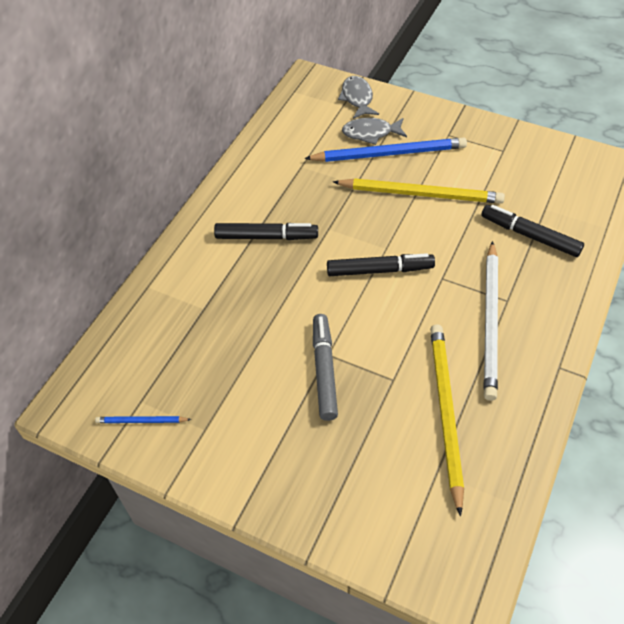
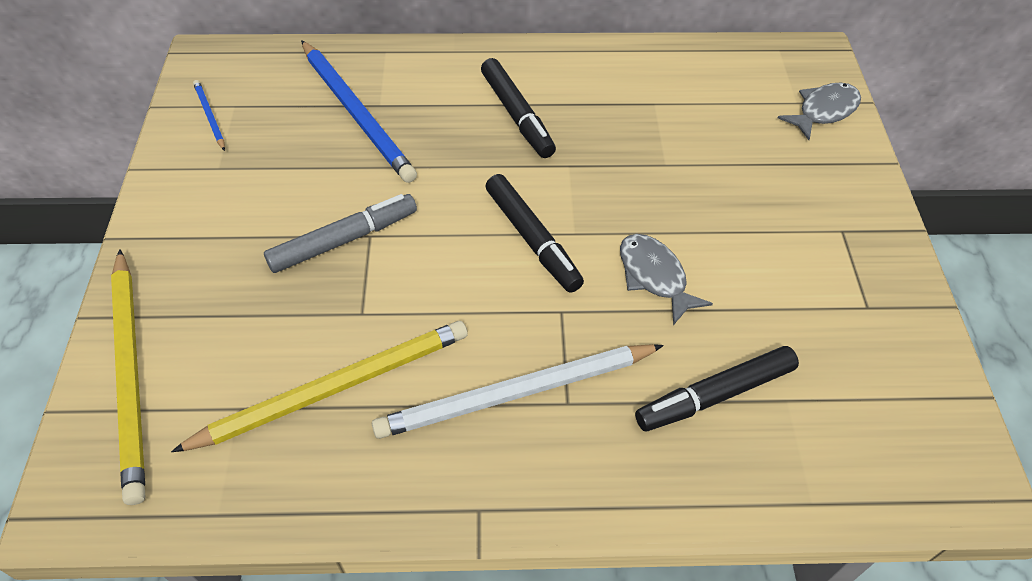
camera: 60 degrees right, 0 degrees up
blue pencil [304,138,467,162] -> blue pencil moved to [301,40,417,183]
yellow pencil [333,178,505,204] -> yellow pencil moved to [111,250,146,505]
grey fish [342,118,407,145] -> grey fish moved to [620,234,713,325]
black marker [481,205,584,257] -> black marker turned 120 degrees counterclockwise [635,346,799,431]

